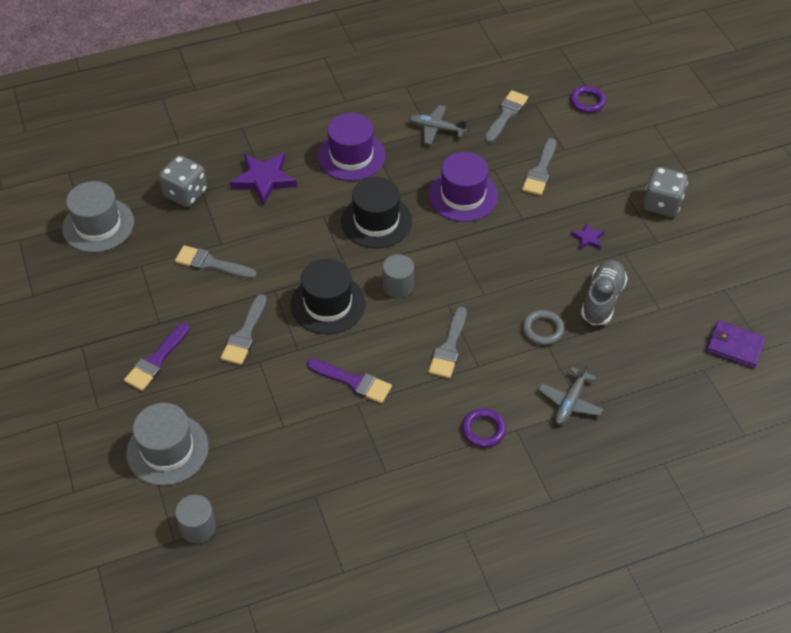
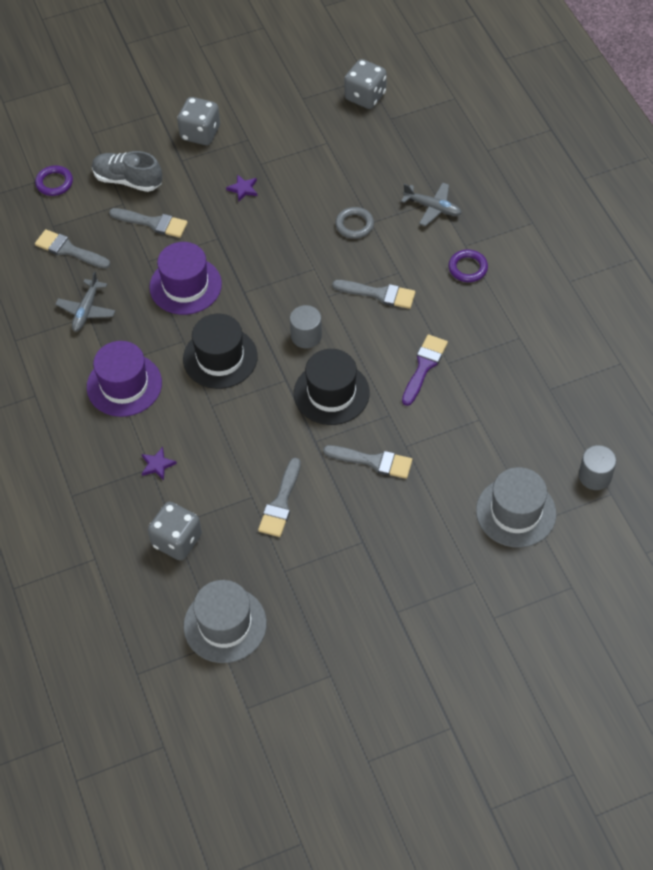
camera: 90 degrees left, 5 degrees up
purple brush [124,323,190,391] -> none
purple star [230,153,297,205] -> purple star [142,447,177,480], size x0.49
grey shoe [581,260,628,325] -> grey shoe moved to [92,151,162,192]
purple wallet [706,320,766,368] -> grey dice [344,59,387,109]

